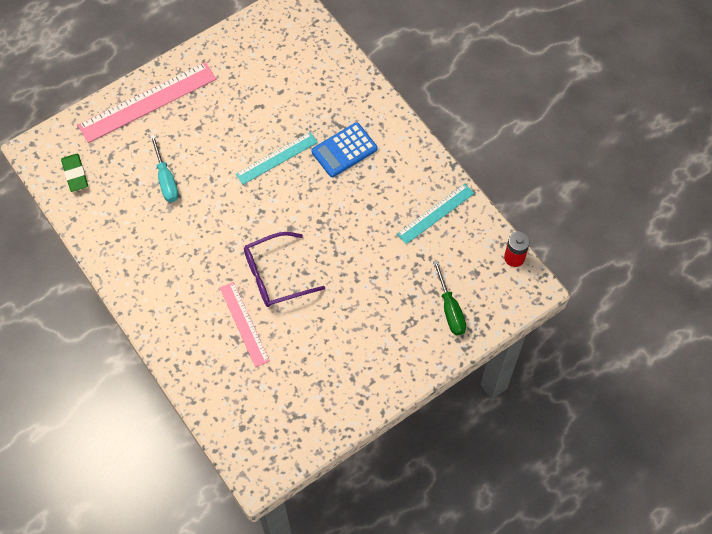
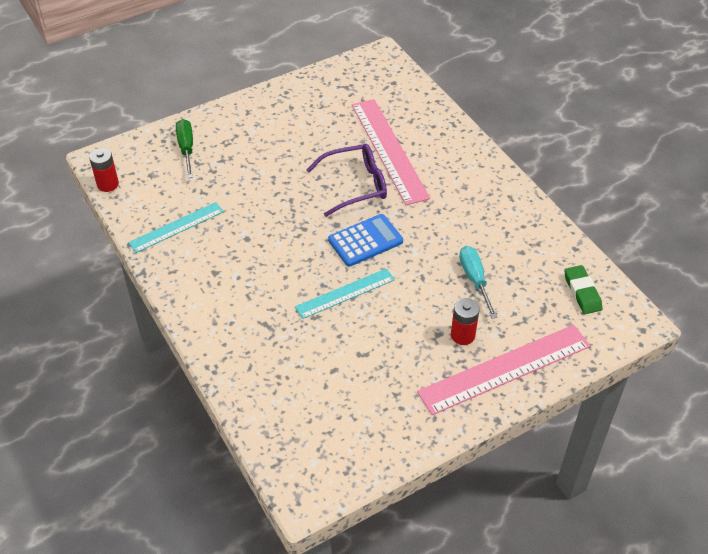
camera: 175 degrees left, 15 degrees down
pink ruler [220,282,270,367] -> pink ruler [352,99,430,205], size x1.67
blue calculator [311,122,377,177] -> blue calculator moved to [328,214,403,267]
none -> red battery [451,298,480,345]

